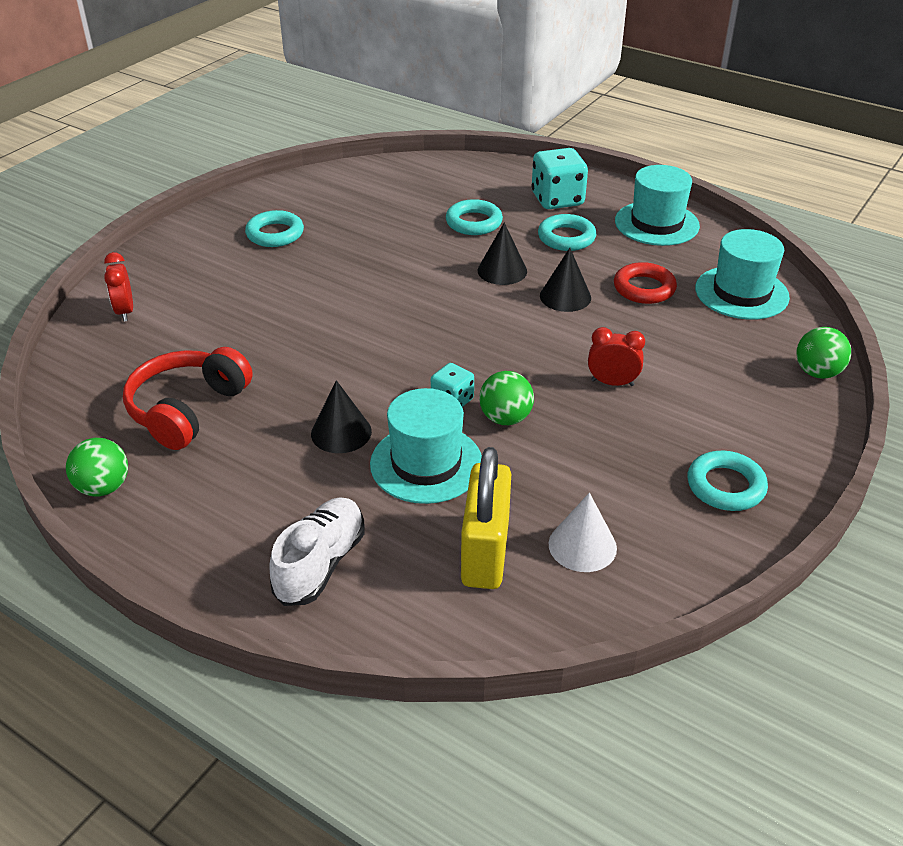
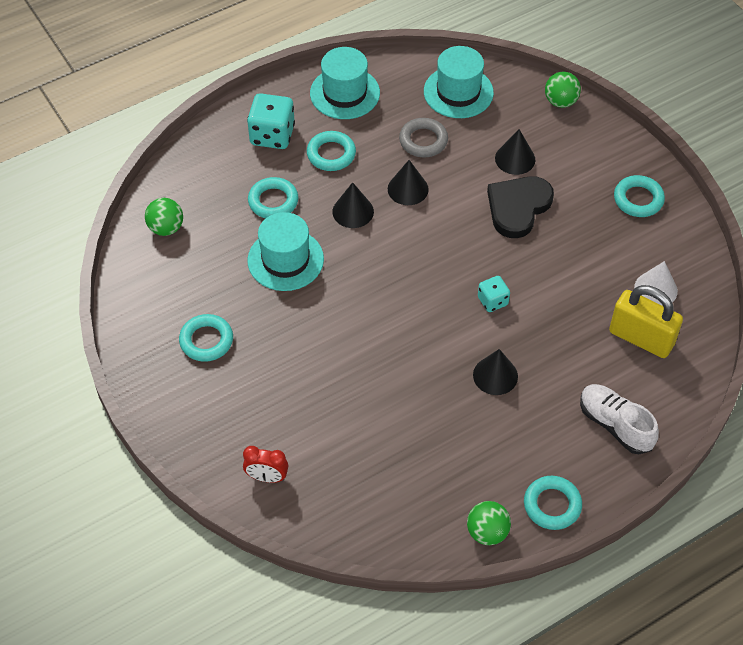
camera: 65 degrees left, 15 degrees up
red headphones [123,347,253,450] -> none
turquoise hat [370,388,482,504] -> turquoise hat moved to [247,212,324,291]
green ball [479,371,534,425] -> green ball moved to [145,198,183,236]
red clock [588,327,645,386] -> black heart [487,176,554,238]
red ring [614,262,677,304] -> grey ring [399,118,448,158]
none -> black cone [495,129,535,175]
none -> turquoise ring [524,476,582,530]

